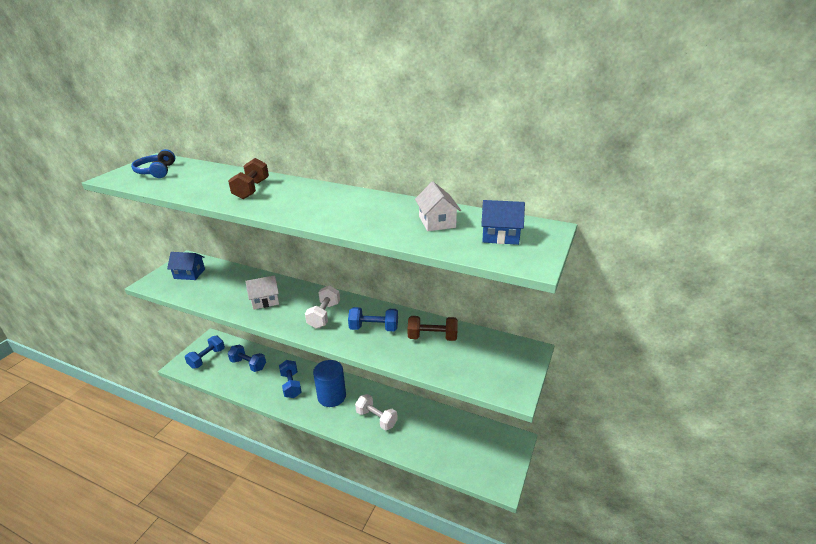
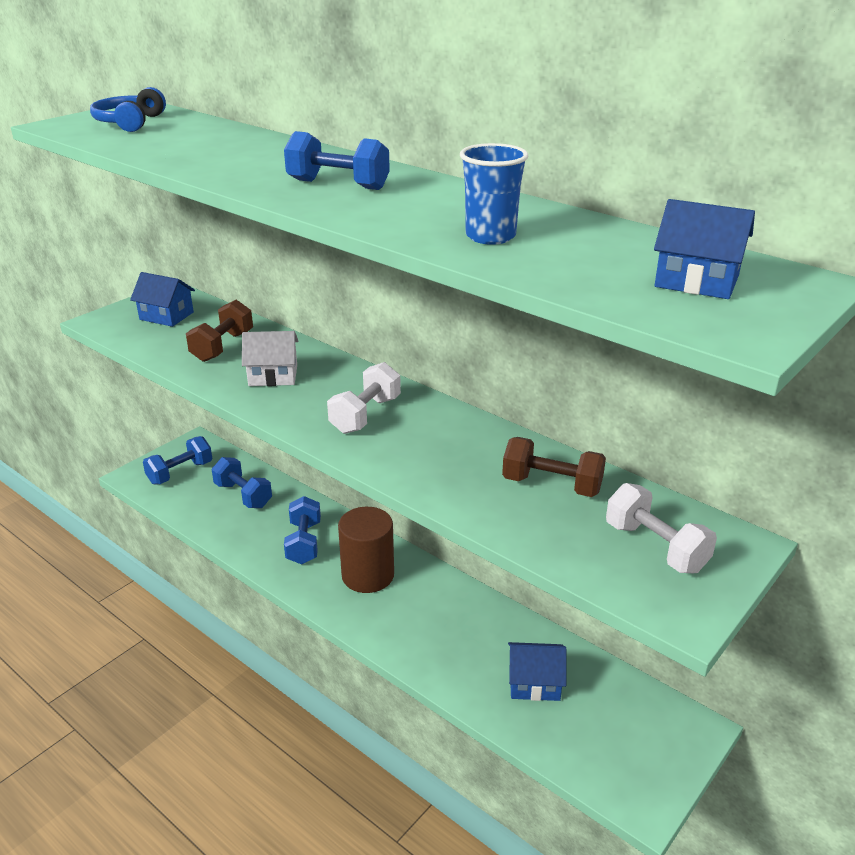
camera: 15 degrees right, 0 degrees up
brown dumbbell [228,158,269,199] -> brown dumbbell moved to [186,300,253,362]
blue cylinder [313,360,346,407] -> brown cylinder [338,507,394,593]
blue dumbbell [348,307,398,331] -> blue dumbbell moved to [284,131,390,190]
white dumbbell [355,394,398,431] -> white dumbbell moved to [606,483,717,573]
white house [415,182,461,231] -> none
none -> blue cup [460,143,528,245]
none -> blue house [508,642,566,701]

